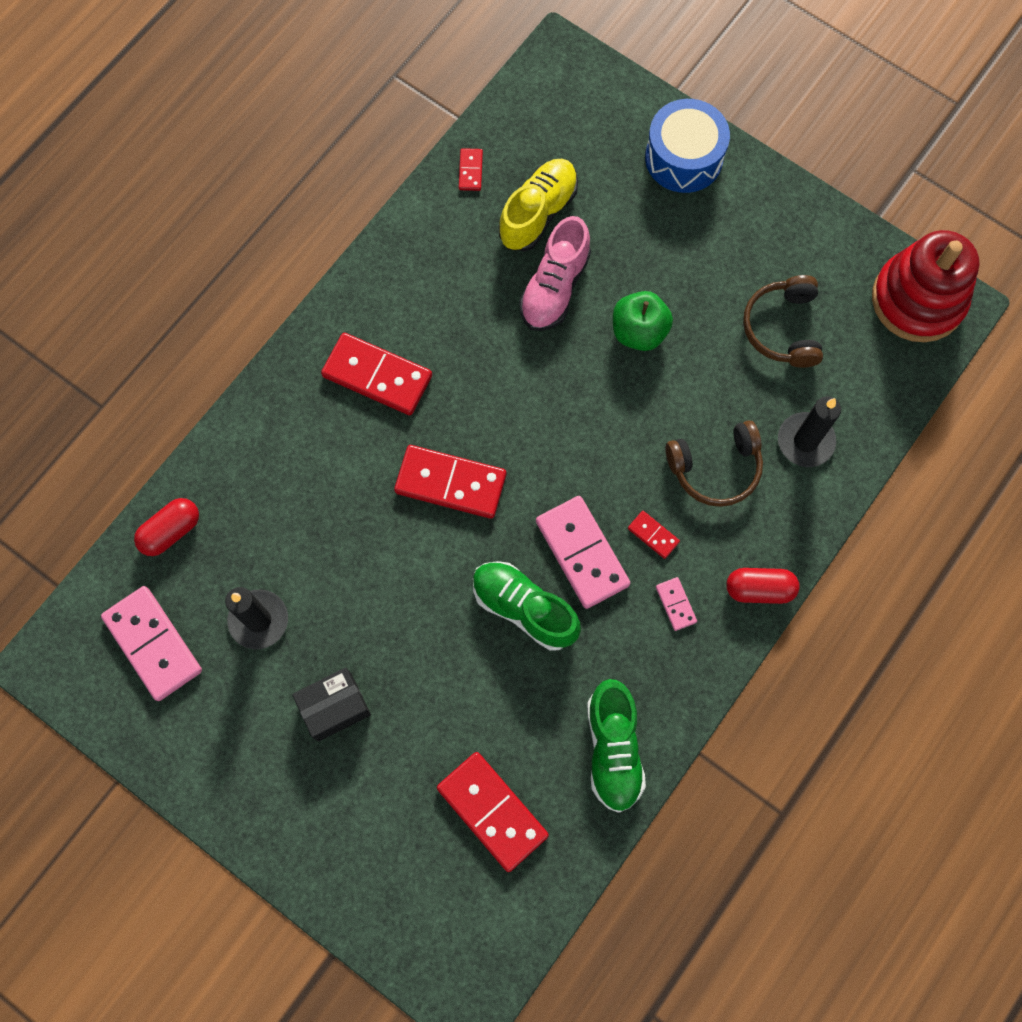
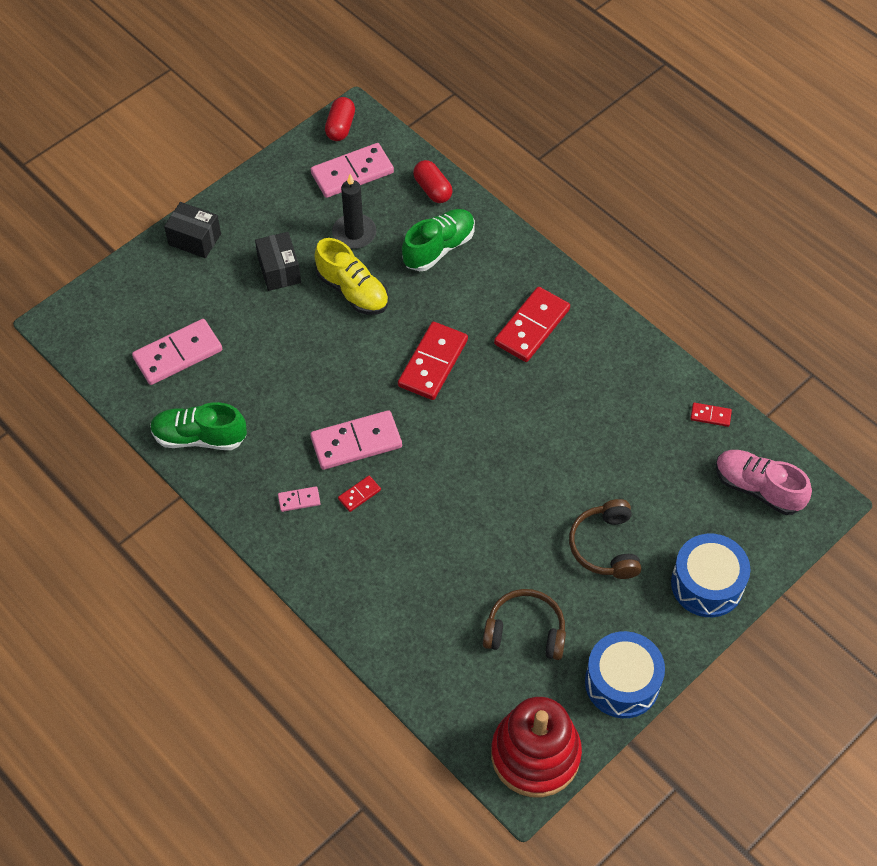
camera: 100 degrees right, 15 degrees down
red domino [437,752,549,872] -> pink domino [132,319,222,385]
green shoe [473,561,581,651] -> green shoe moved to [402,209,475,271]
yellow shoe [499,159,578,251] -> yellow shoe moved to [315,238,389,315]
pink shoe [519,216,591,331] -> pink shoe moved to [716,450,812,515]
green apple [613,291,673,351] -> none
brown headphones [665,420,763,507] -> brown headphones moved to [569,499,641,579]
red capsule [726,568,799,604] -> red capsule moved to [325,97,355,141]
black candle [778,396,841,467] -> none
none -> black box [164,202,221,258]
none -> blue drum [585,631,665,718]

